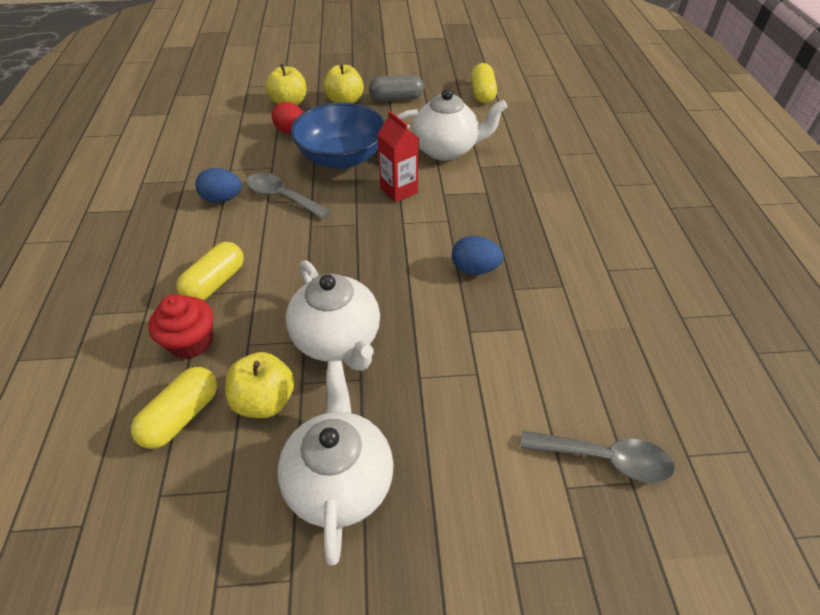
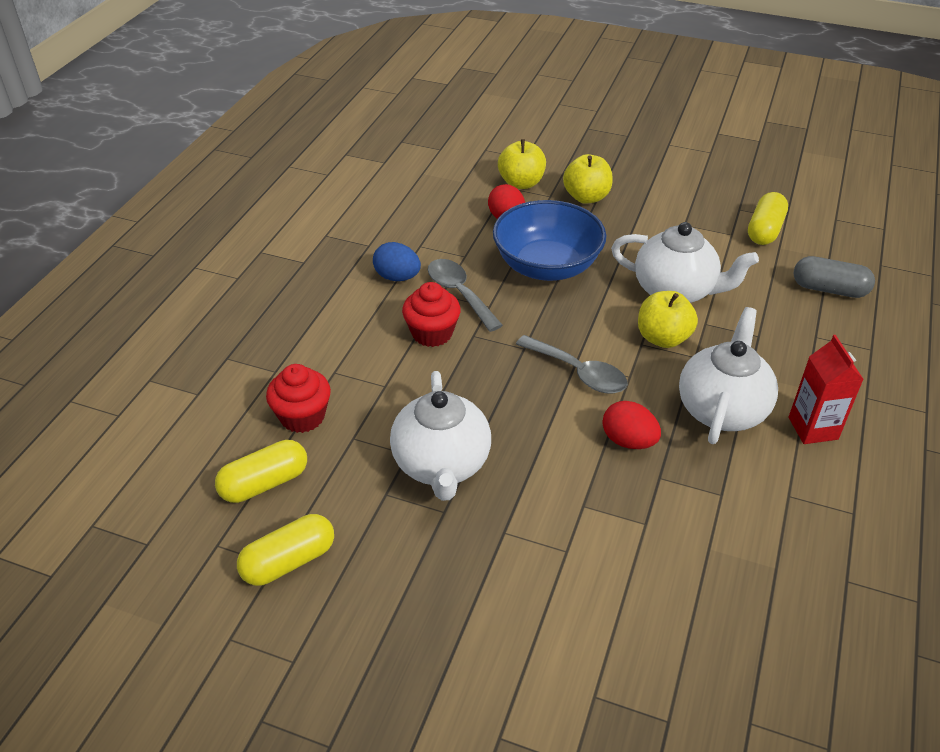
camera: 25 degrees right, 5 degrees down
yellow capsule [176,242,244,301] -> yellow capsule moved to [237,514,334,586]
yellow apple [225,352,295,418] -> yellow apple moved to [638,291,698,348]
white teapot [278,361,394,565] -> white teapot moved to [679,307,778,444]
grey capsule [369,75,424,101] -> grey capsule moved to [794,256,875,298]
red carton [378,111,419,203] -> red carton moved to [789,335,864,444]
blue egg [452,236,504,275] -> red egg [602,401,661,449]
grey spoon [521,431,675,483] -> grey spoon moved to [516,335,628,393]
none -> red cupcake [402,282,461,347]

